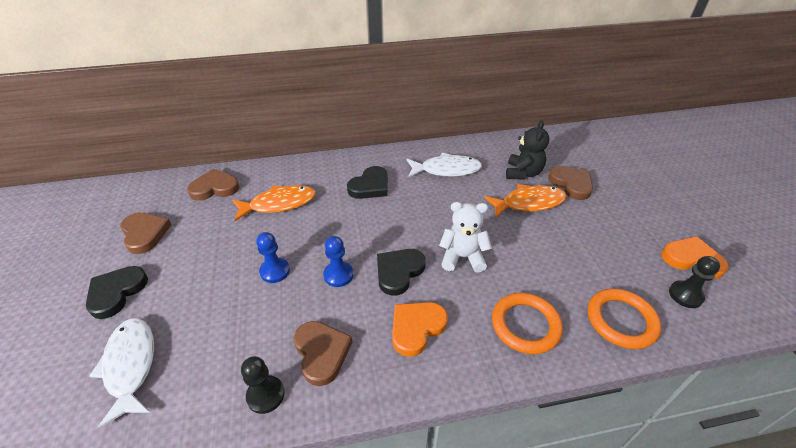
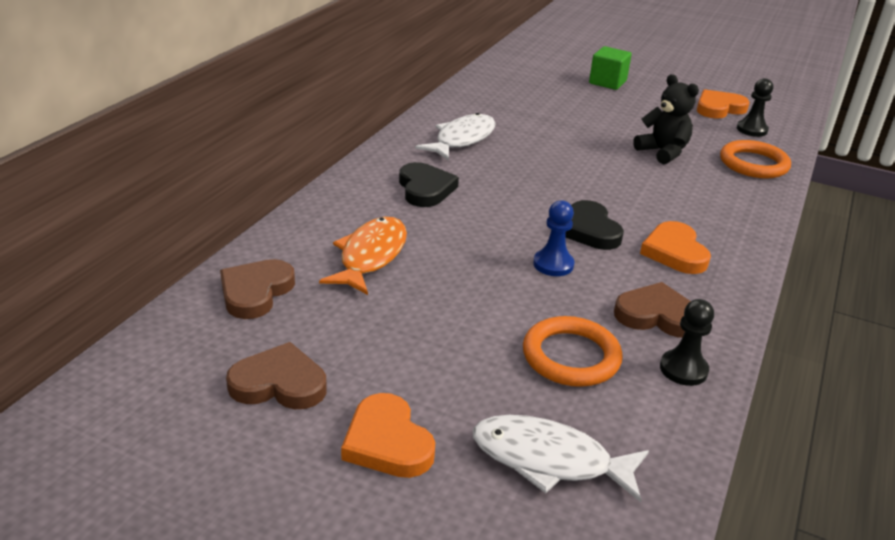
camera: 55 degrees left, 10 degrees down
black heart [86,266,148,319] -> orange heart [341,393,435,478]
blue pawn [256,232,290,283] -> none
white teddy bear [439,202,492,273] -> none
orange fish [484,184,567,217] -> none
orange ring [492,293,563,354] -> orange ring moved to [523,316,623,387]
black teddy bear [506,120,549,180] -> black teddy bear moved to [633,74,699,164]
brown heart [548,166,593,200] -> none
none -> green cube [589,46,632,90]

